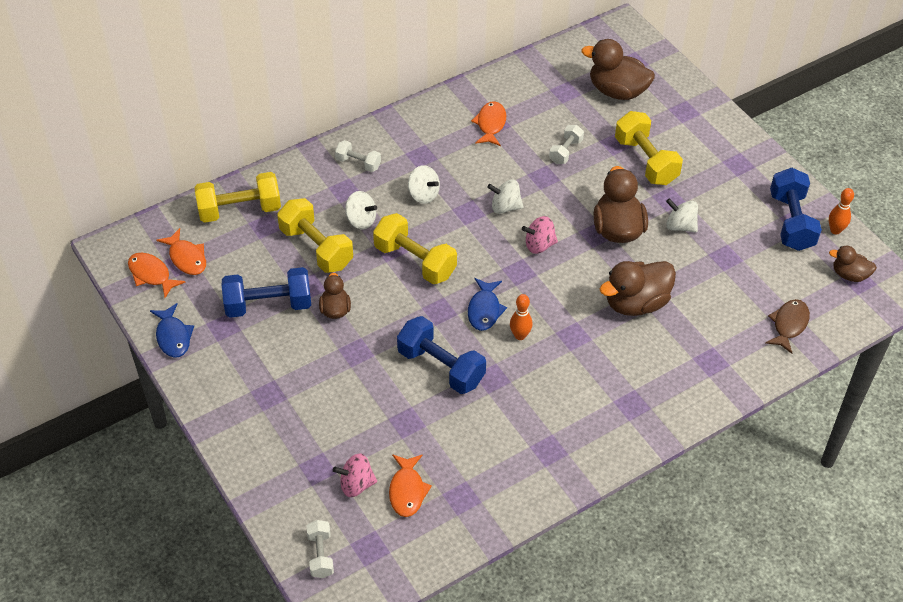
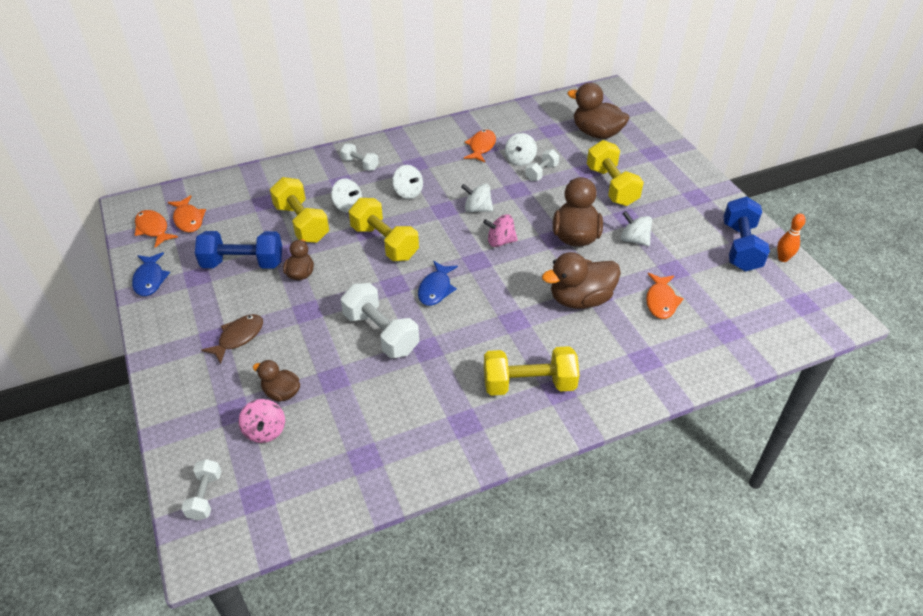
camera: 10 degrees right, 5 degrees down
yellow dumbbell [194,172,281,223] -> yellow dumbbell moved to [484,346,579,396]
pink spinning top [333,453,377,497] -> pink spinning top turned 105 degrees counterclockwise [238,399,285,443]
orange fish [389,454,432,517] -> orange fish moved to [646,273,684,319]
blue dumbbell [397,316,486,394] -> white dumbbell [341,283,419,358]
orange bowling pin [510,294,532,340] -> none
brown fish [765,299,810,354] -> brown fish moved to [201,314,263,364]
brown duck [829,246,877,282] -> brown duck moved to [253,360,300,402]
none -> white spinning top [505,133,537,166]

